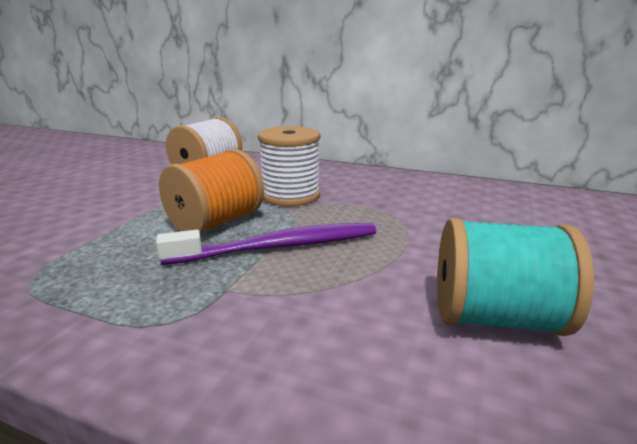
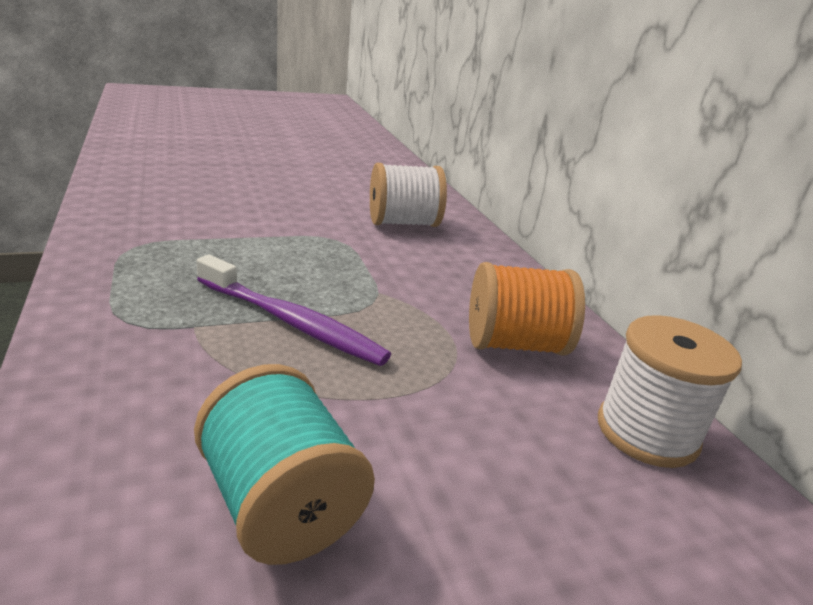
camera: 45 degrees right, 5 degrees up
orange spool [159,149,264,234] -> orange spool moved to [469,262,585,356]
white spool [258,126,320,206] -> white spool moved to [598,315,742,468]

